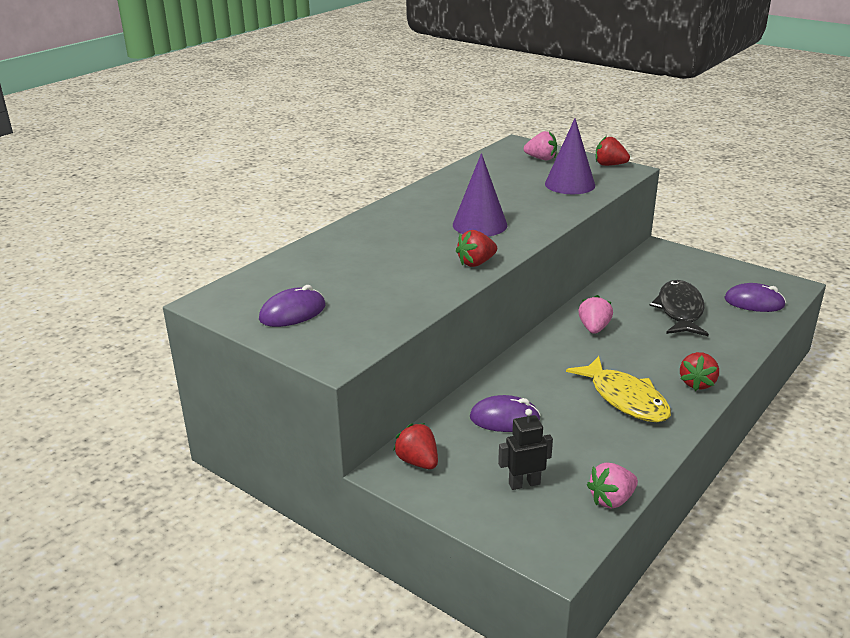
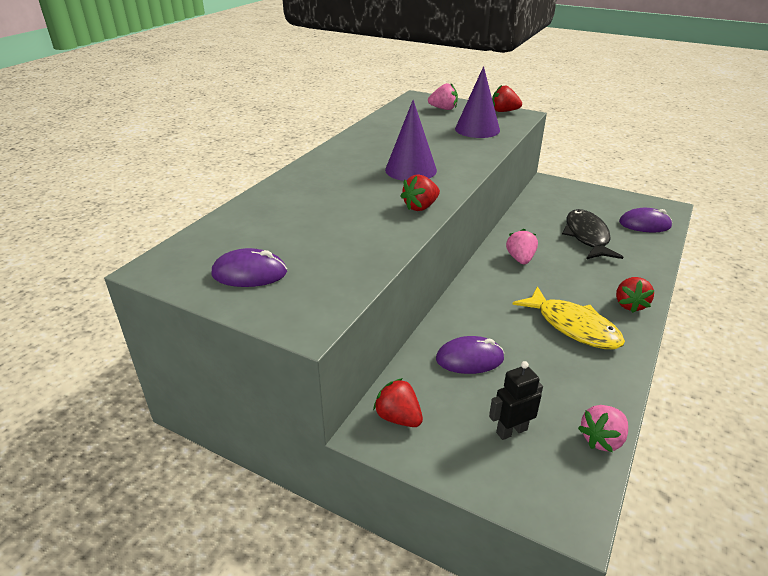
camera: 10 degrees left, 5 degrees up
purple mouse [259,285,326,327] -> purple mouse turned 45 degrees clockwise [211,248,287,287]

